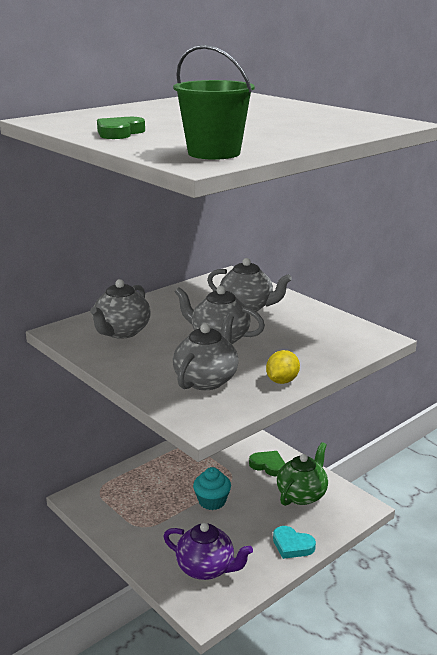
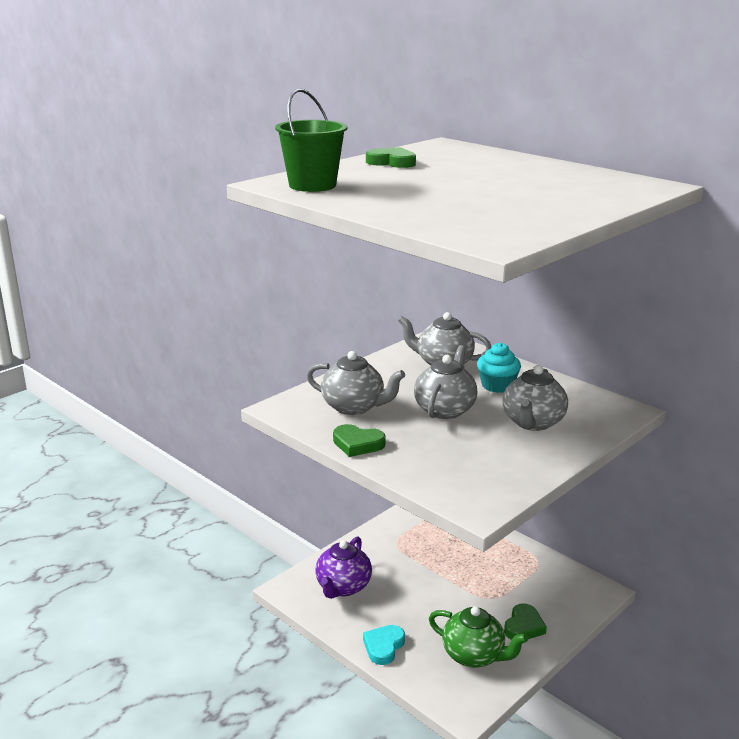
camera: 85 degrees right, 0 degrees up
turquoise cupcake [193,467,231,510] -> turquoise cupcake moved to [477,343,521,393]
yellow lemon [266,350,300,384] -> green heart [333,424,386,457]

